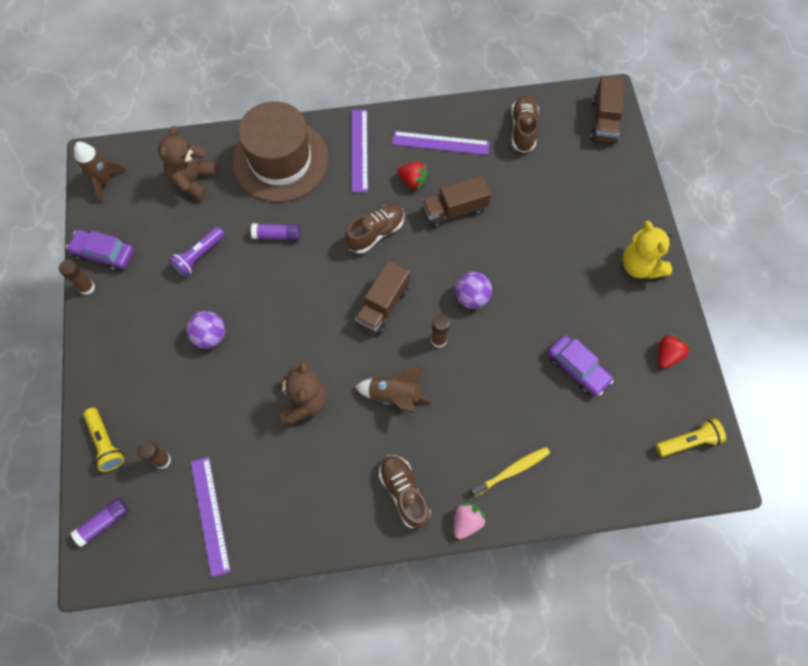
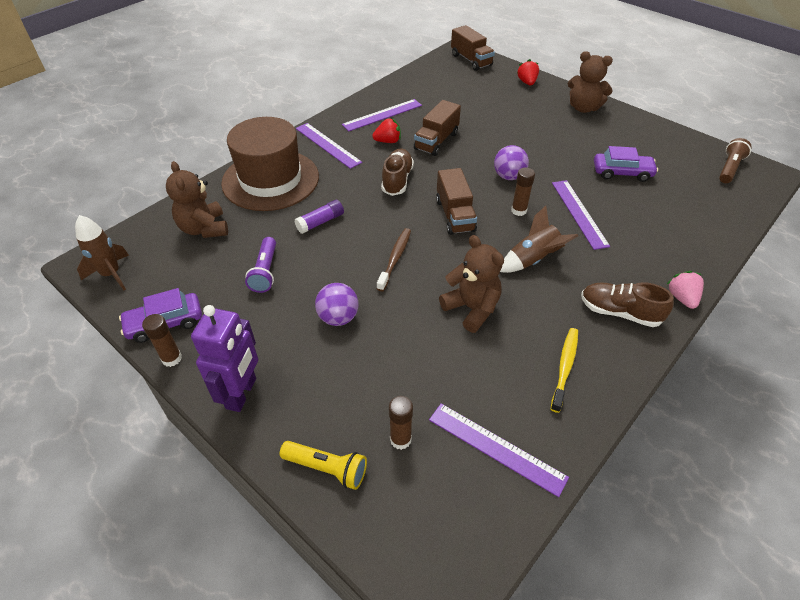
camera: 40 degrees left, 20 degrees down
purple glue stick [71,498,129,547] -> none
yellow toothbrush [470,447,550,497] -> yellow toothbrush moved to [551,328,578,413]
brown shoe [511,95,539,153] -> none
yellow teddy bear [622,221,672,279] -> brown teddy bear [568,51,613,113]
yellow flashlight [655,418,726,457] -> brown flashlight [719,138,752,183]
red strawberry [658,334,691,368] -> red strawberry moved to [517,59,539,86]
none -> purple robot [191,305,258,412]
none -> brown toothbrush [377,228,411,291]
none -> purple ruler [552,180,610,250]

